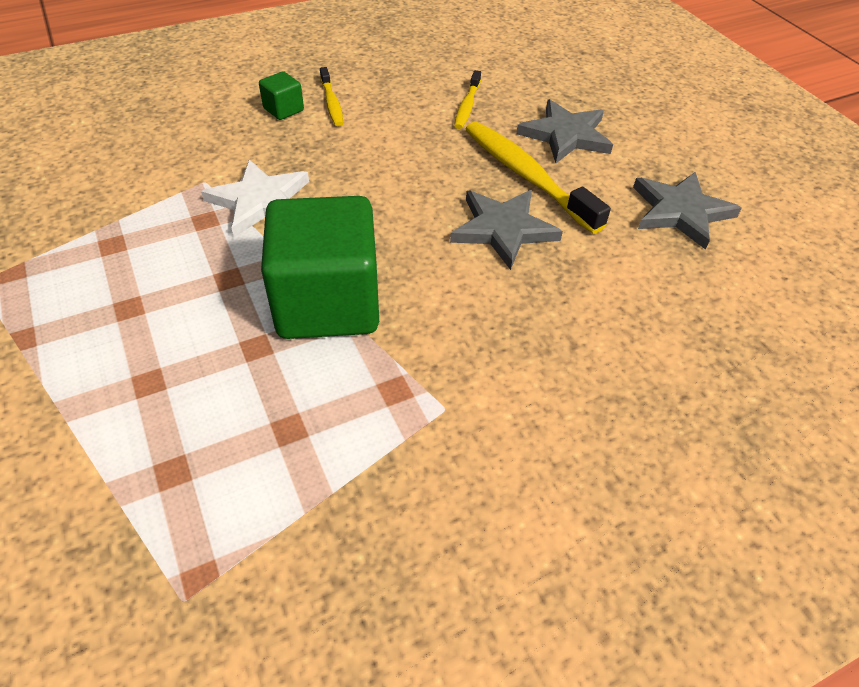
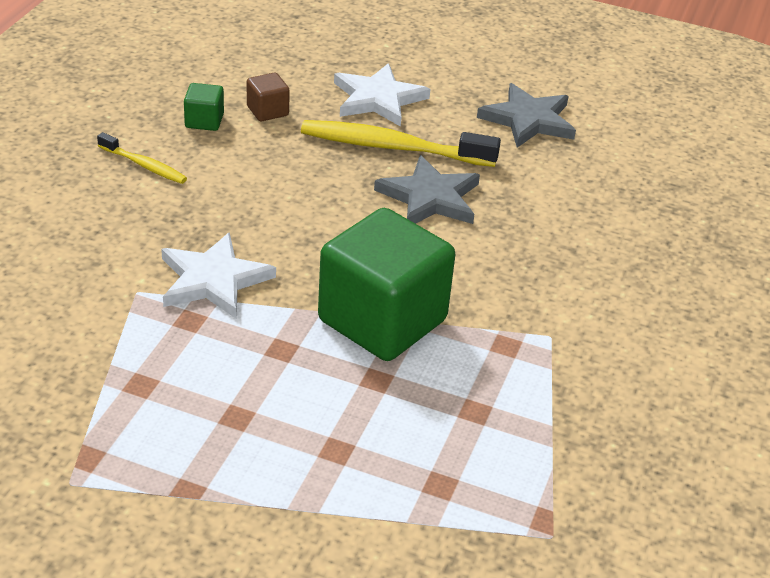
camera: 45 degrees left, 10 degrees down
green cube [259,71,304,120] -> green cube moved to [184,83,224,131]
yellow toothbrush [454,70,481,129] -> brown cube [247,73,290,121]
grey star [516,99,613,163] -> white star [334,63,430,127]

